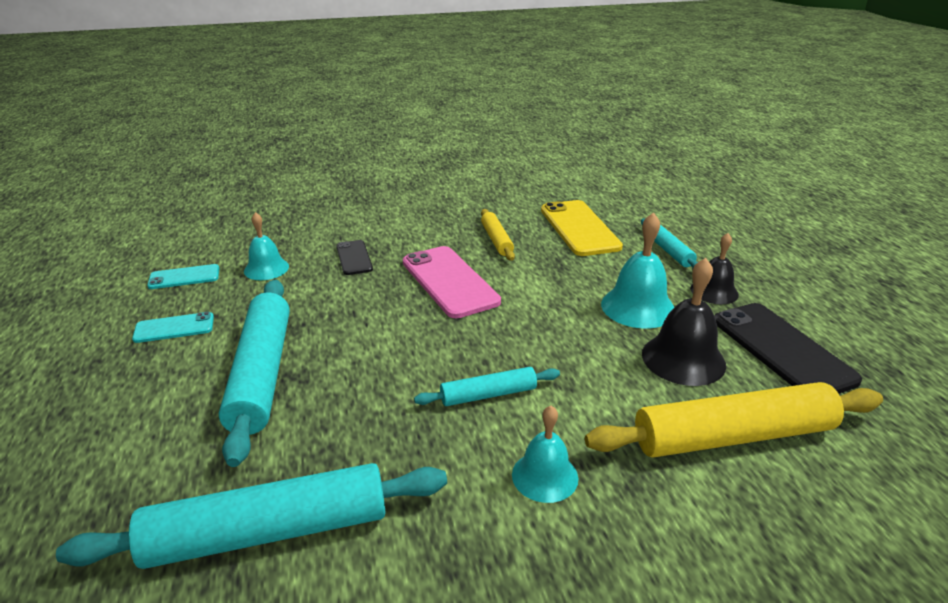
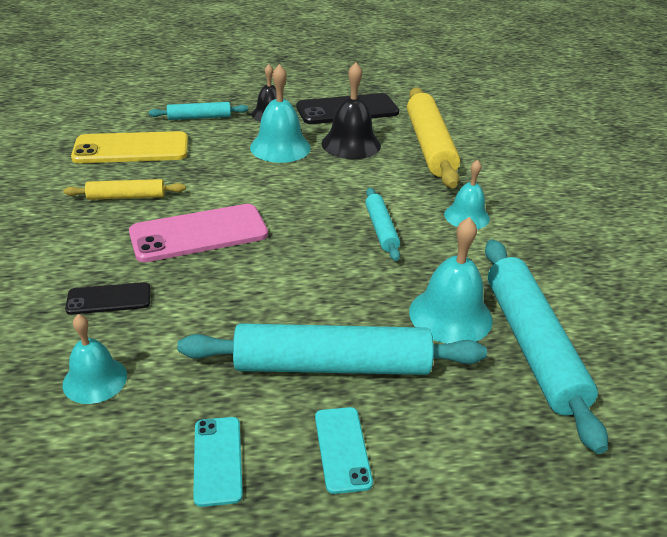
camera: 85 degrees left, 5 degrees up
turquoise phone [147,264,219,289] -> turquoise phone moved to [315,407,373,494]
none -> turquoise bell [409,217,493,344]

